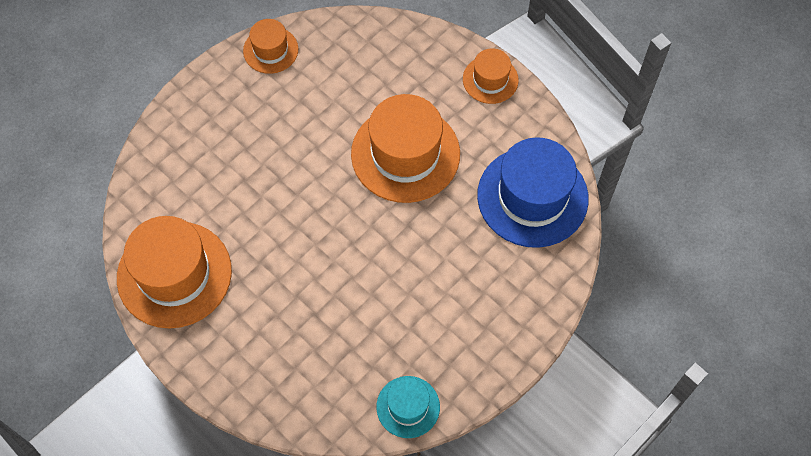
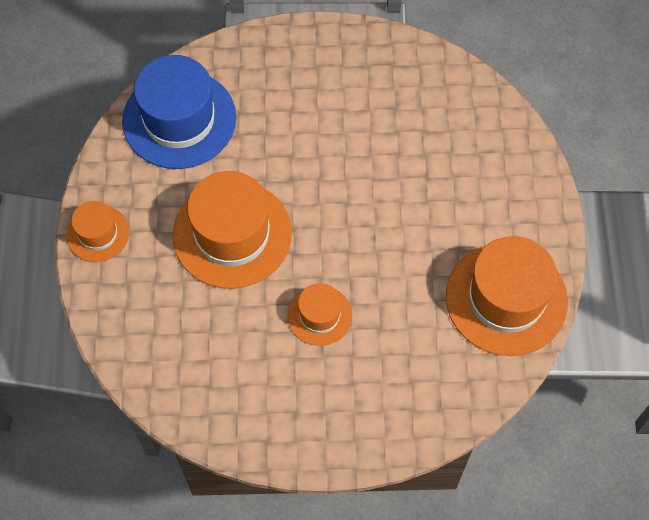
camera: 135 degrees left, 0 degrees up
orange hat [243,19,298,74] -> orange hat moved to [288,283,352,346]
turquoise hat [376,376,440,438] -> none

